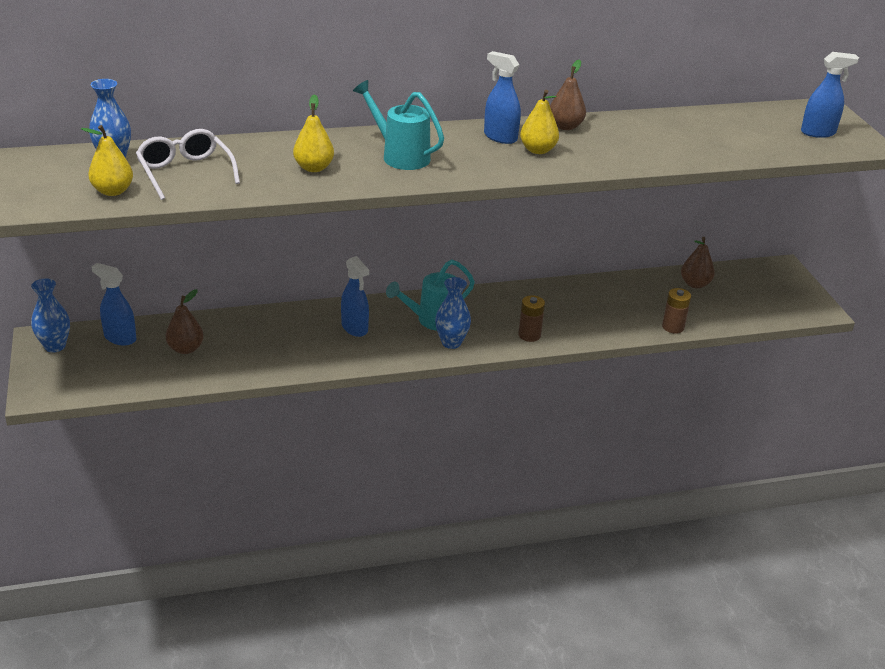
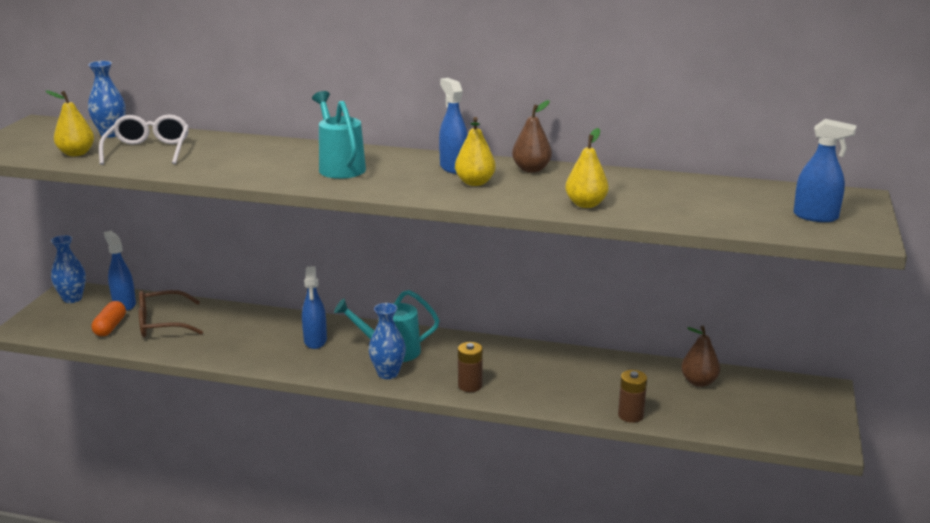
camera: 30 degrees right, 10 degrees down
brown pear [166,289,204,354] -> brown glasses [139,290,203,337]
yellow pear [293,94,334,172] -> yellow pear moved to [565,128,609,208]
none -> orange capsule [92,301,126,336]

